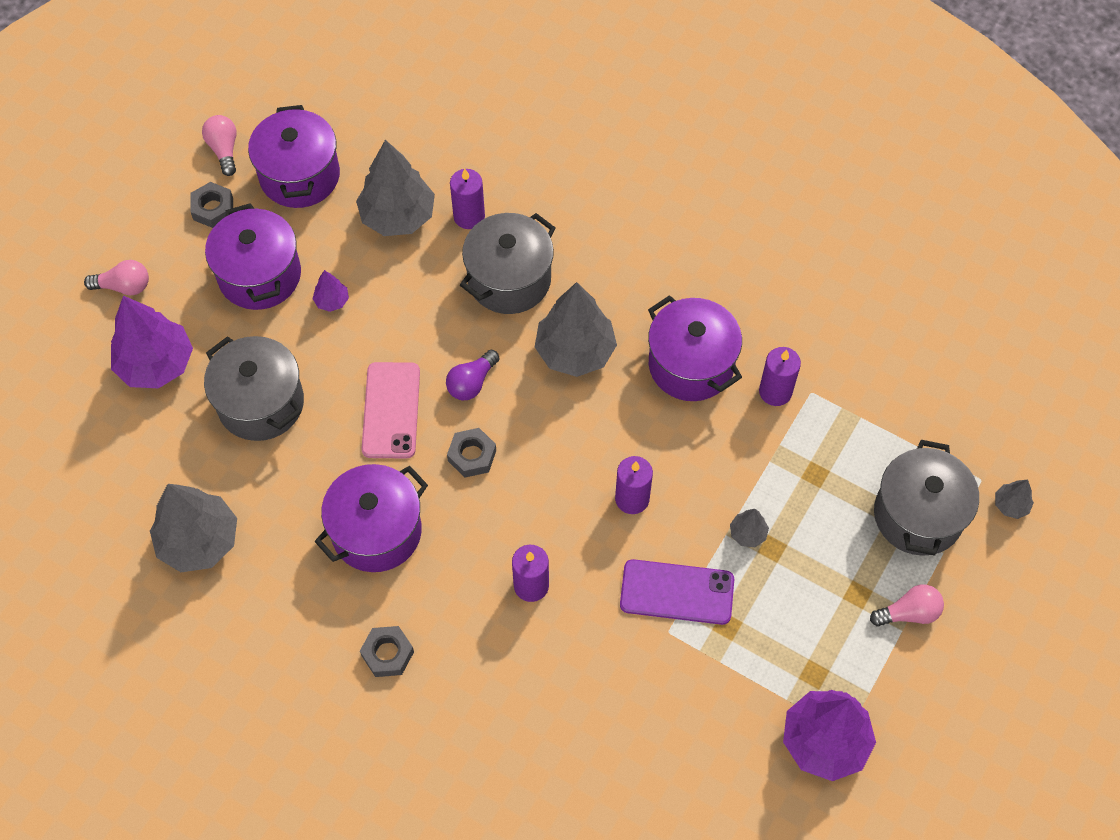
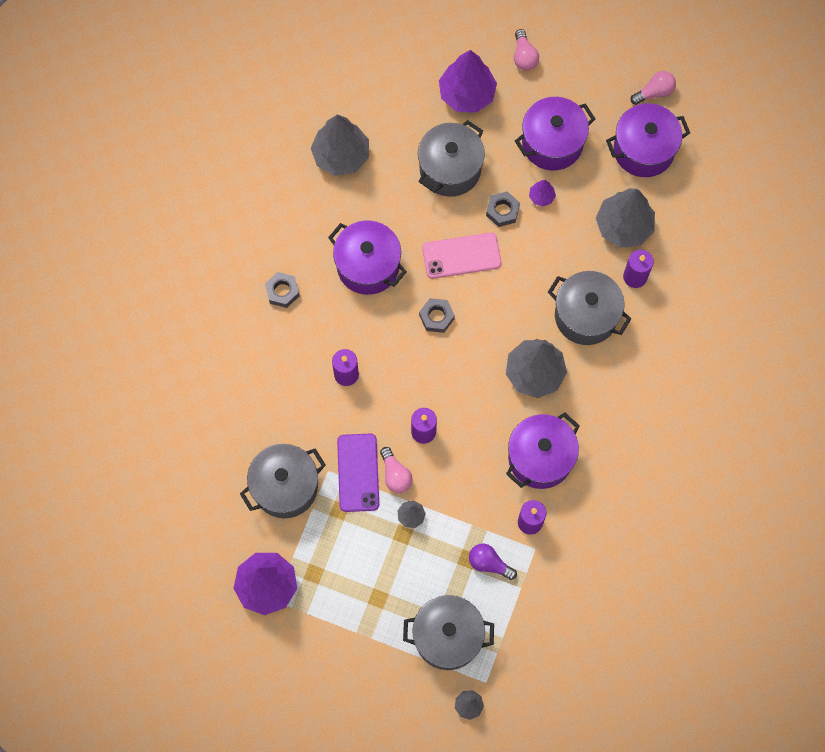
camera: 80 degrees right, 10 degrees up
grey nut [190,182,233,228] -> grey nut moved to [486,191,520,227]
purple light bulb [446,350,499,400] -> purple light bulb moved to [469,544,517,580]
pink light bulb [870,584,944,626] -> pink light bulb moved to [380,447,413,493]
none -> grey pot [240,444,326,518]

